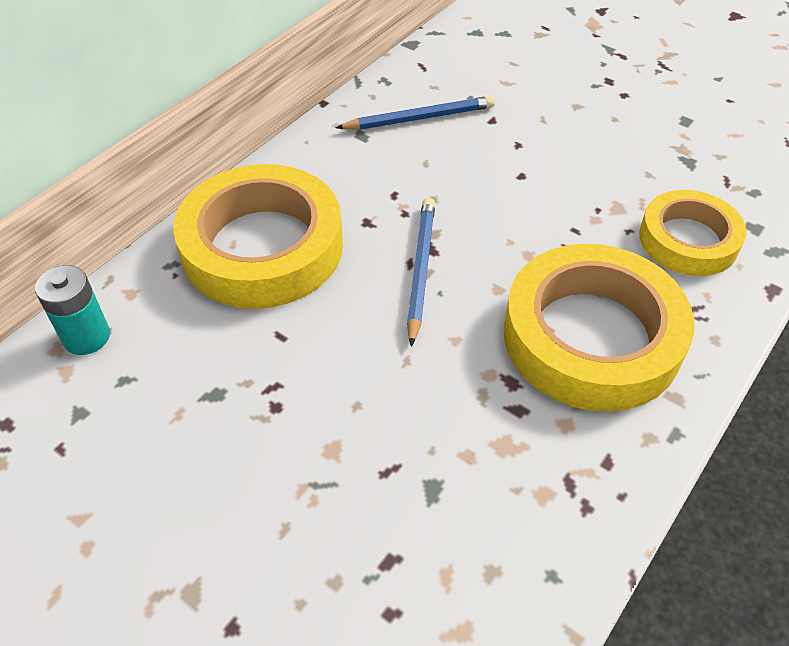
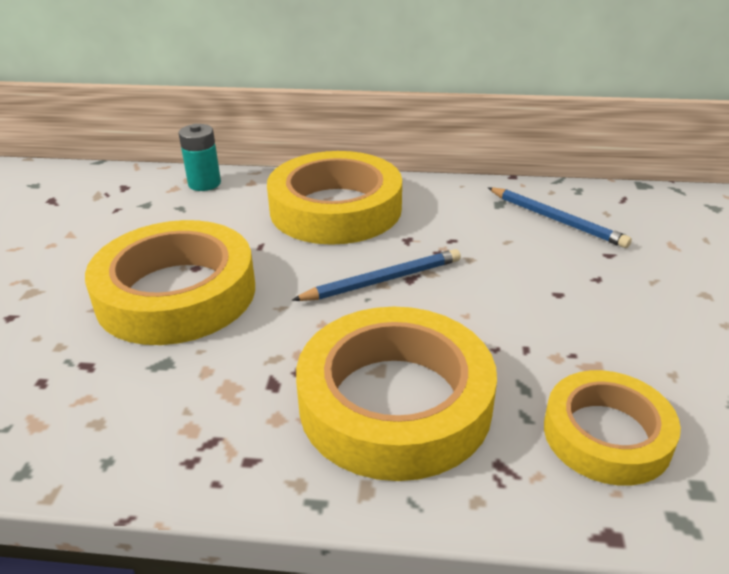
camera: 60 degrees right, 15 degrees down
none -> yellow tape [85,220,255,345]

